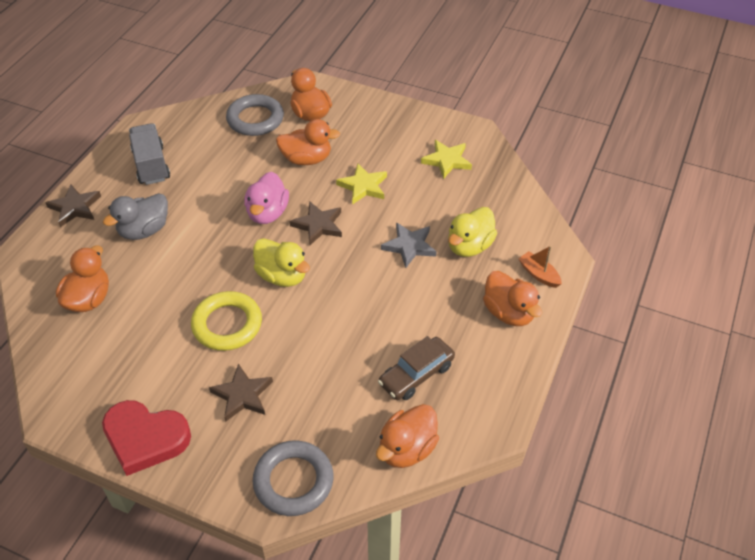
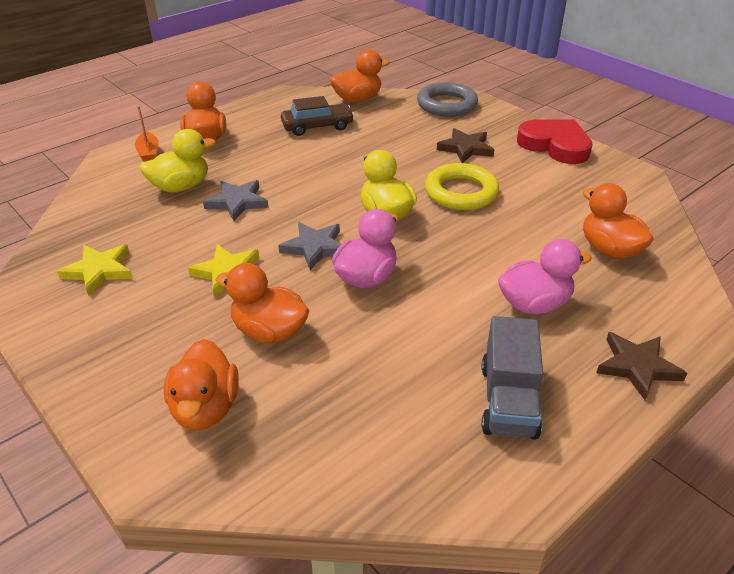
camera: 155 degrees left, 10 degrees down
orange duck [56,246,109,312] -> orange duck turned 105 degrees clockwise [582,183,654,259]
grey duck [103,193,168,240] -> pink duck [498,239,592,314]
grey ring [226,94,284,136] -> none
brown star [290,202,342,245] -> grey star [278,222,341,270]

